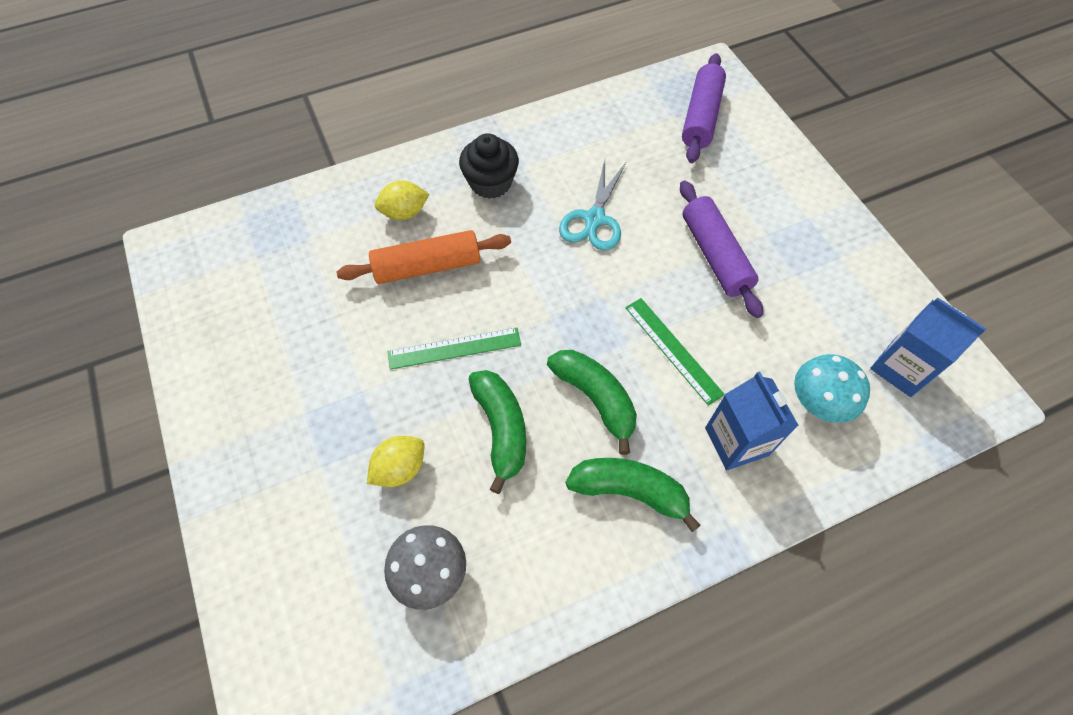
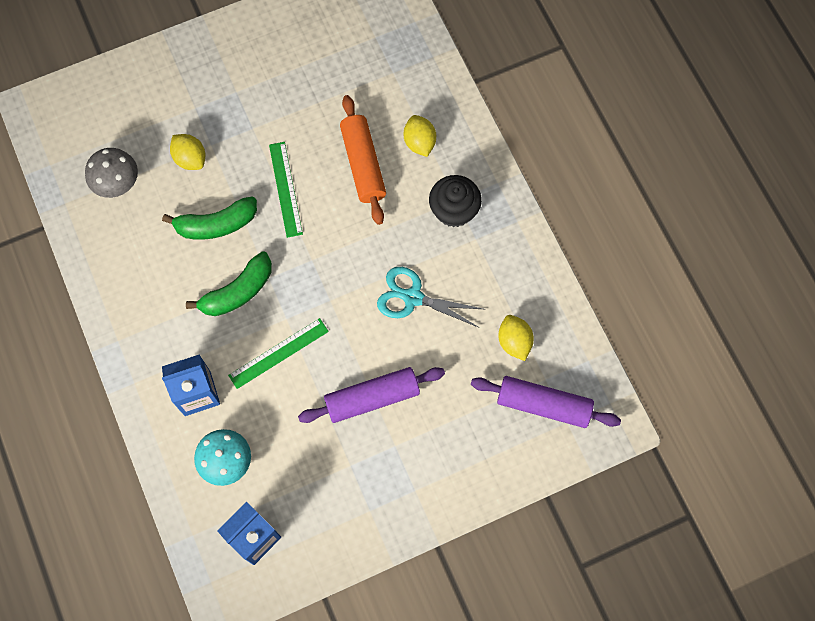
camera: 90 degrees right, 10 degrees up
green banana [566,458,701,532] -> none
none -> yellow lemon [498,315,534,361]

